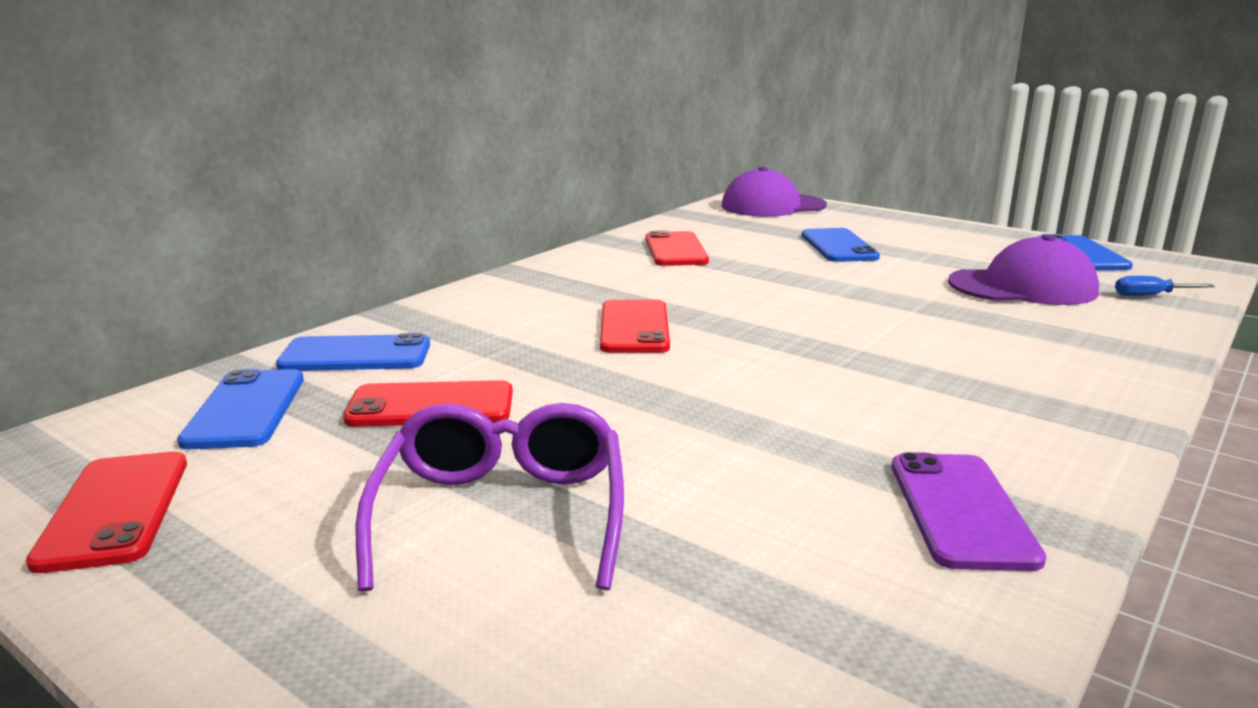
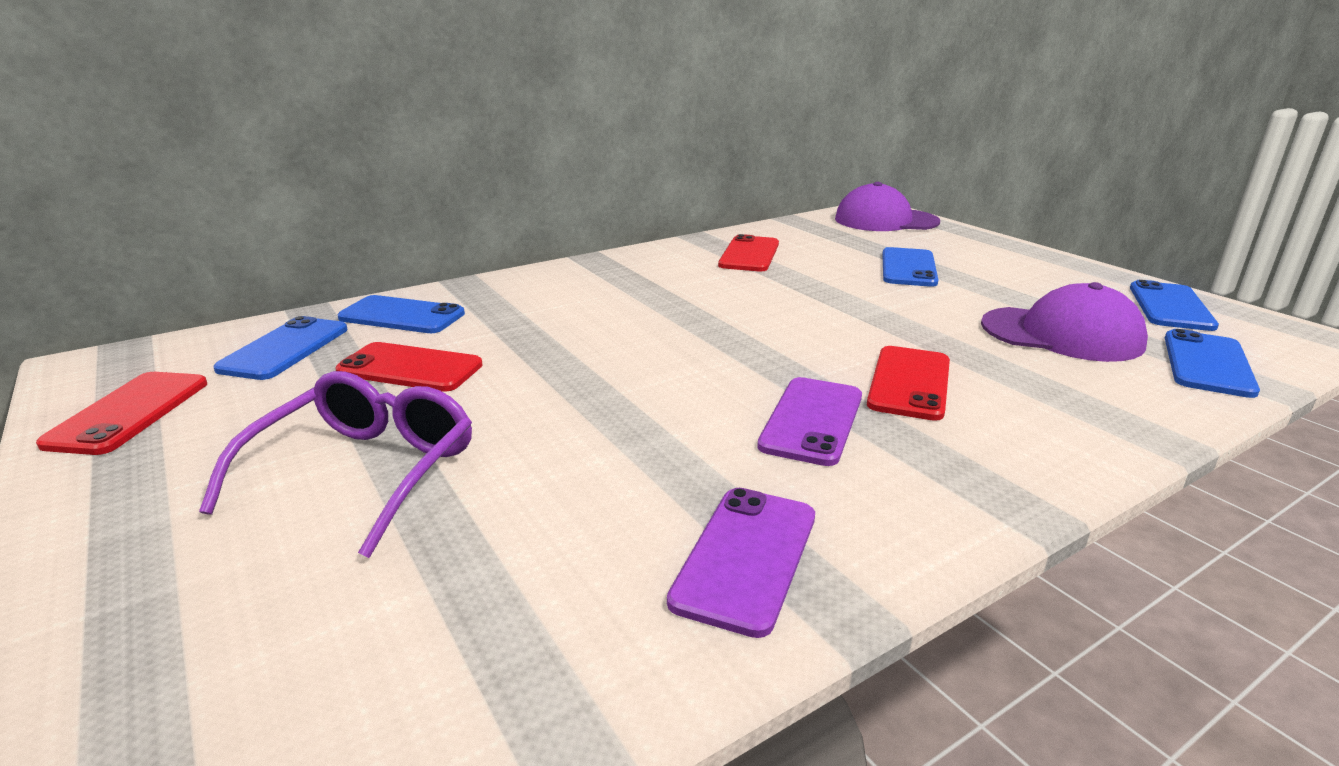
camera: 20 degrees right, 5 degrees up
red phone [600,300,670,353] -> red phone moved to [867,346,950,421]
blue screwdriver [1115,276,1215,296] -> blue phone [1165,329,1260,398]
none -> purple phone [757,377,862,466]

